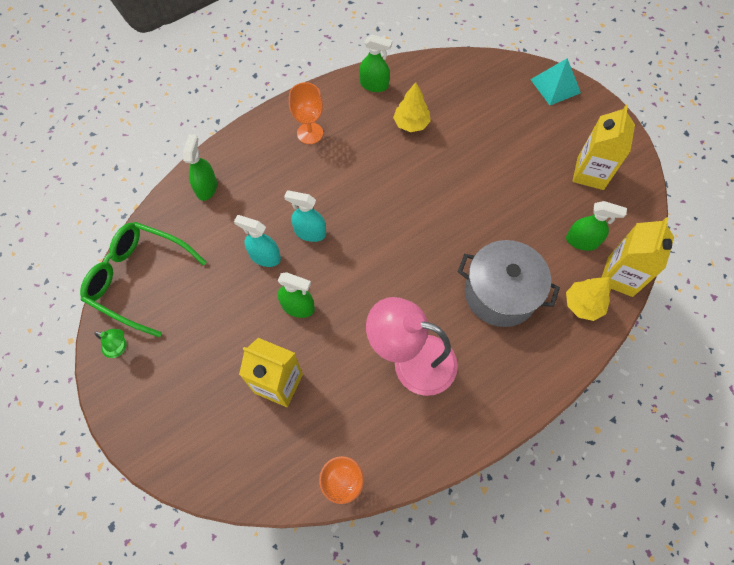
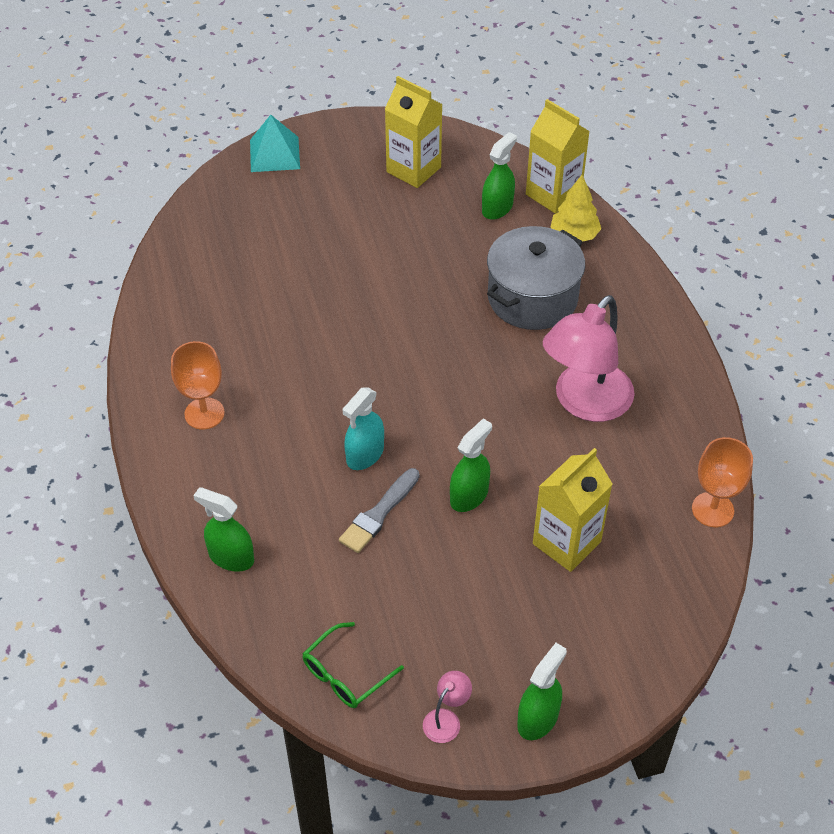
camera: 70 degrees left, 15 degrees down
green glasses [80,222,207,338] -> green glasses [303,622,404,708], size x0.55
green lamp [94,329,127,358] -> pink lamp [423,671,472,743]
turquoise spray bottle [234,215,281,267] -> grey brush [339,468,420,553]
green spray bottle [359,34,392,92] -> green spray bottle moved to [517,643,567,740]
yellow tree [393,82,431,132] -> none

